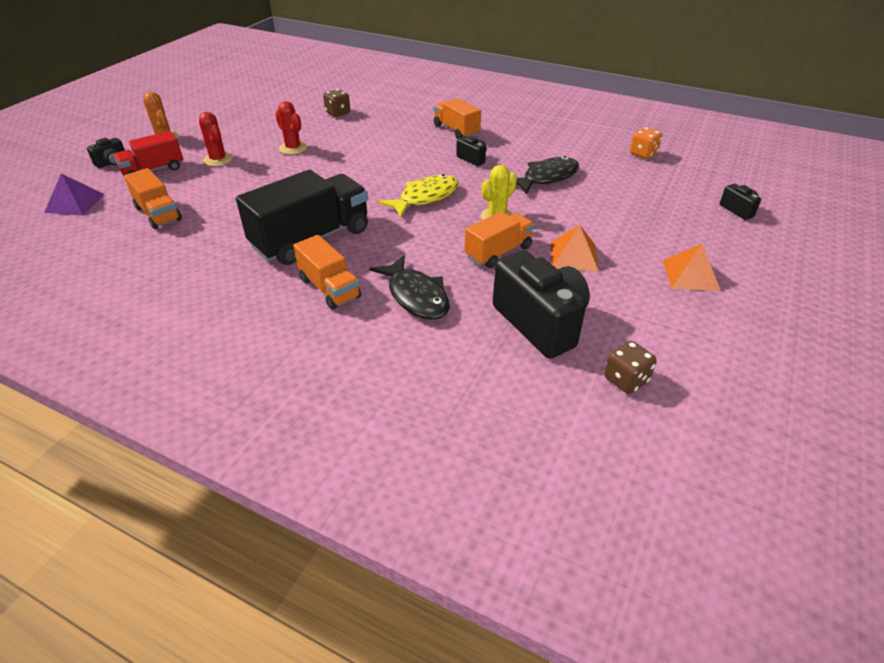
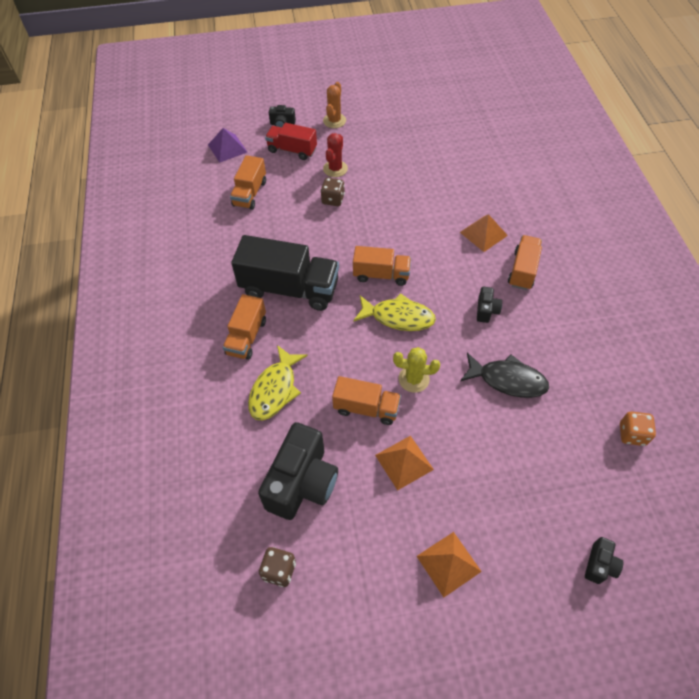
camera: 55 degrees right, 15 degrees up
red cactus [275,101,307,155] -> none
brown dice [323,89,350,117] -> brown dice moved to [320,178,345,206]
black fish [369,255,450,320] -> yellow fish [248,345,308,420]
none -> orange truck [353,246,411,286]
none -> orange pyramid [460,214,508,252]

